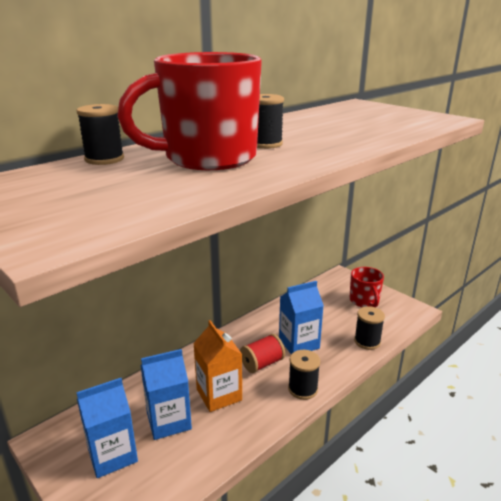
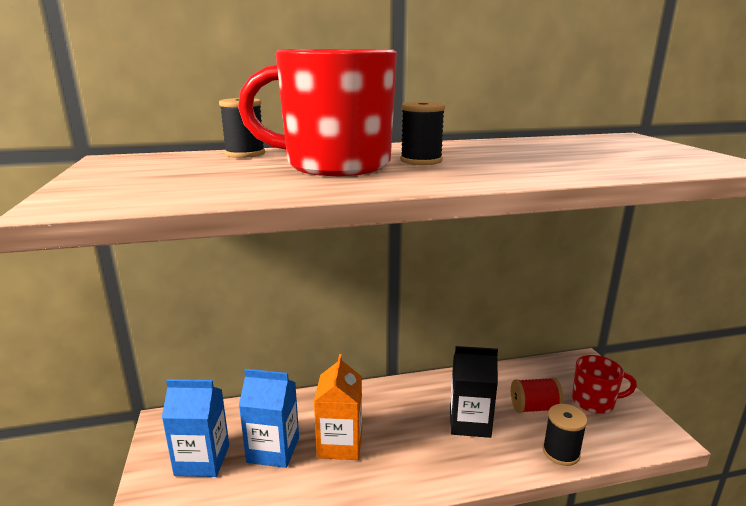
camera: 30 degrees right, 5 degrees down
red spool [240,334,285,373] -> red spool moved to [511,378,564,413]
blue carton [279,281,324,354] -> black carton [450,346,498,438]
black spool [288,350,320,400] -> none
red mug [350,267,384,308] -> red mug turned 105 degrees counterclockwise [572,355,637,414]

